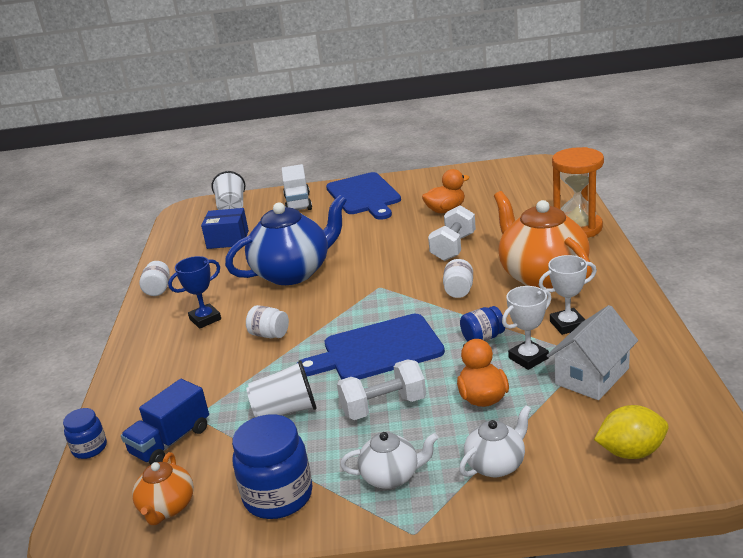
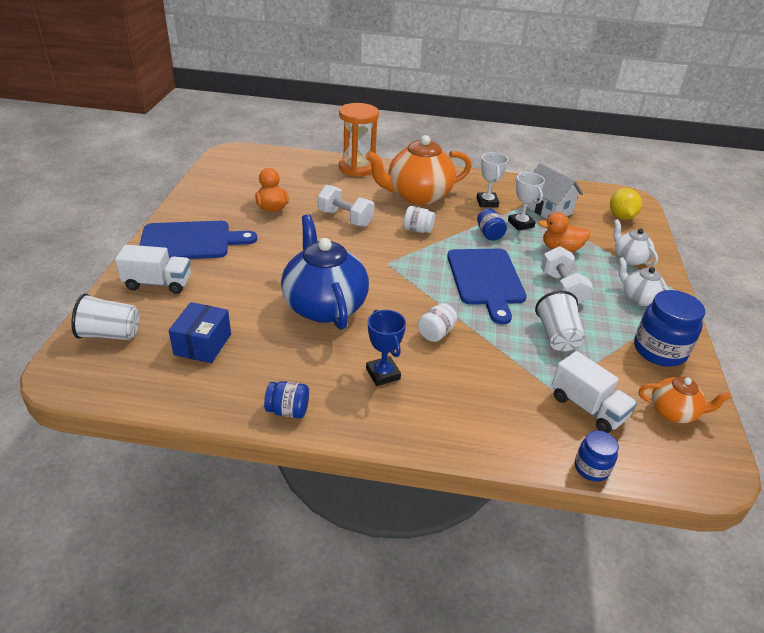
camera: 85 degrees left, 10 degrees up
blue truck [121,379,209,465] -> white truck [552,351,637,433]
white jar [139,261,170,296] -> blue jar [264,381,309,418]
white teapot [340,432,438,489] -> white teapot turned 45 degrees counterclockwise [619,257,670,306]

